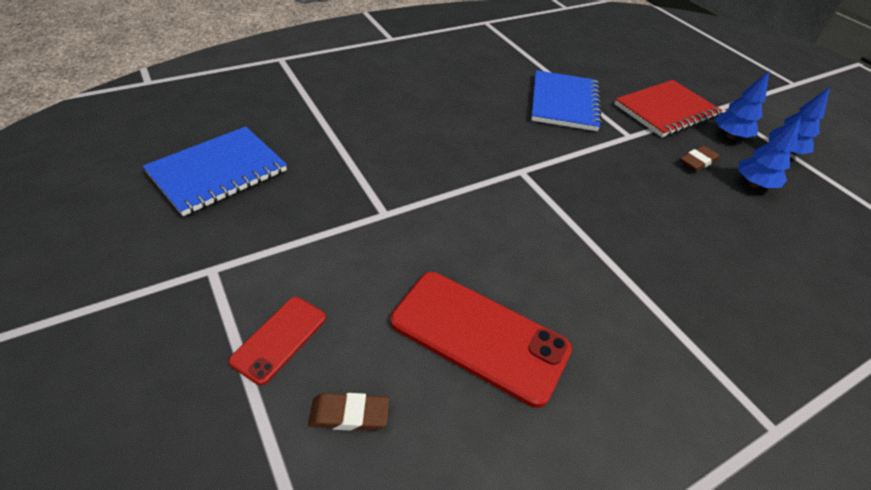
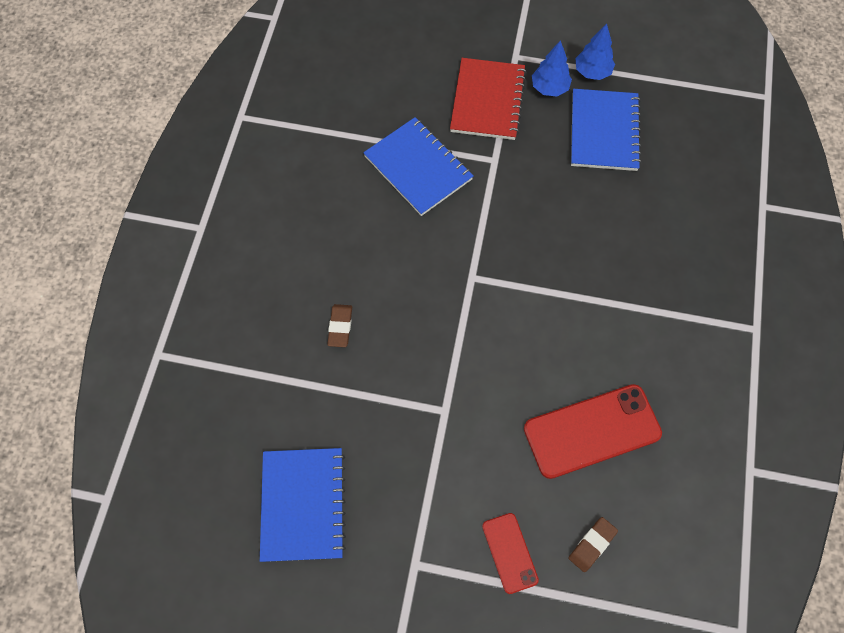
camera: 45 degrees left, 20 degrees up
brown eraser [680,146,719,172] -> brown eraser moved to [327,304,352,347]
blue tree [738,117,801,188] -> blue notebook [571,89,641,171]

